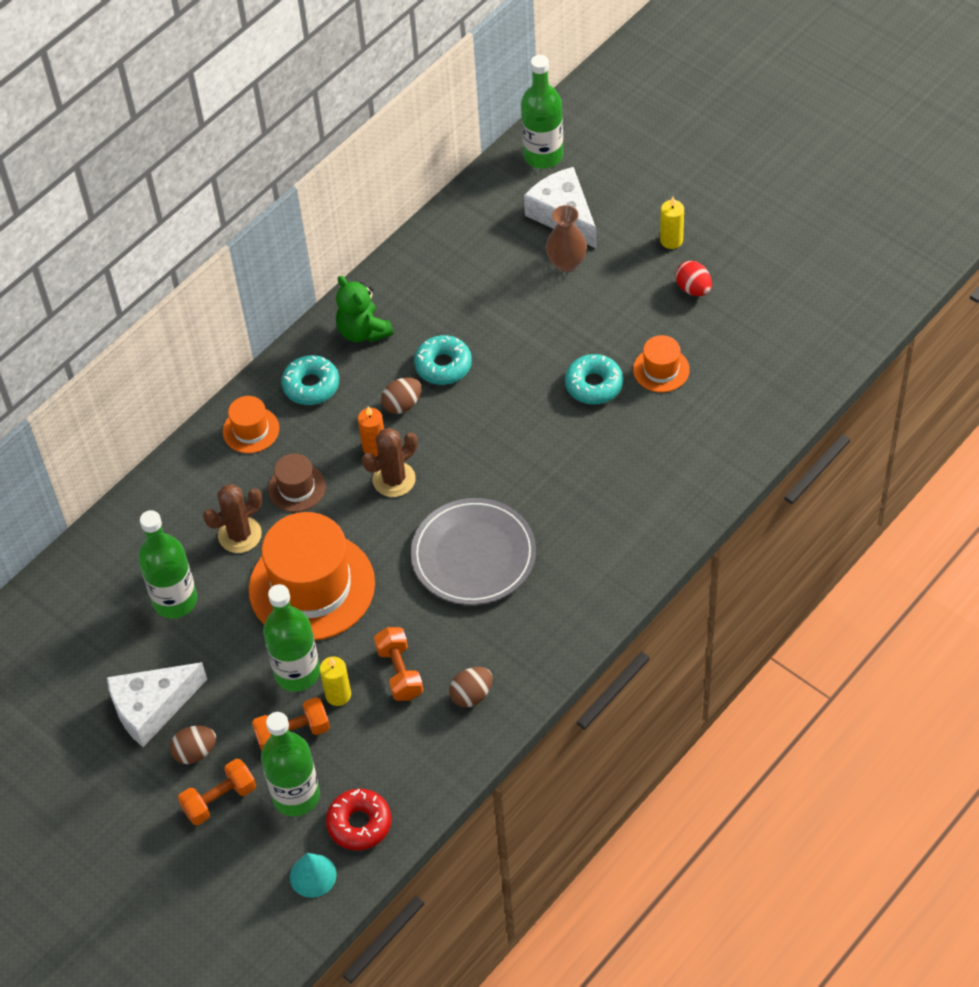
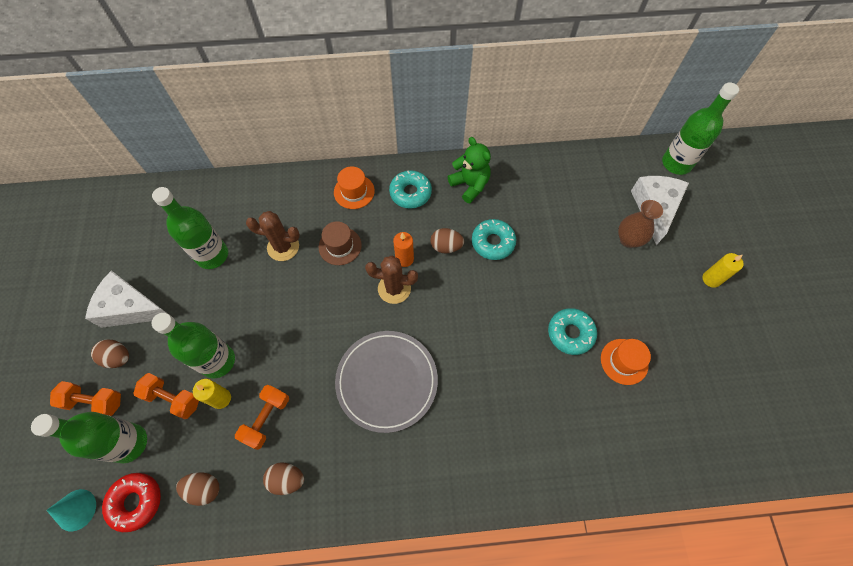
camera: 40 degrees right, 10 degrees up
orange hat [249,512,375,640] -> none
green teddy bear [336,276,393,343] -> green teddy bear turned 135 degrees clockwise [448,137,491,203]
red egg [675,261,712,296] -> none
none -> brown egg [176,472,219,506]

